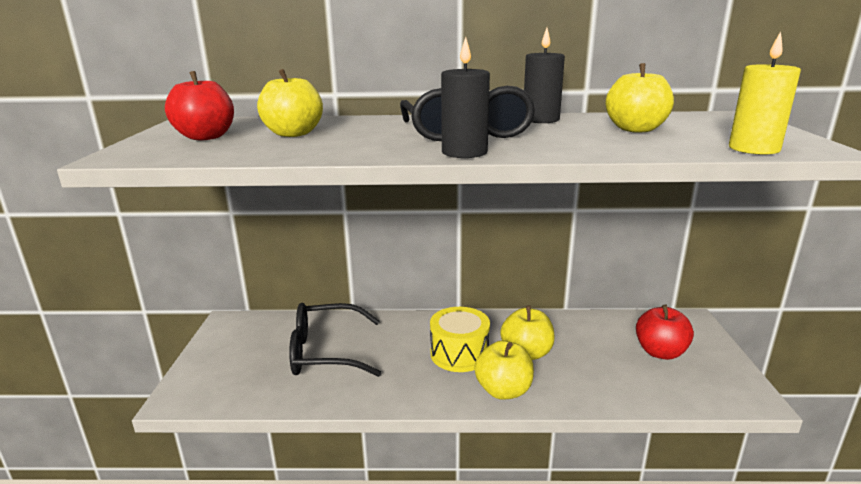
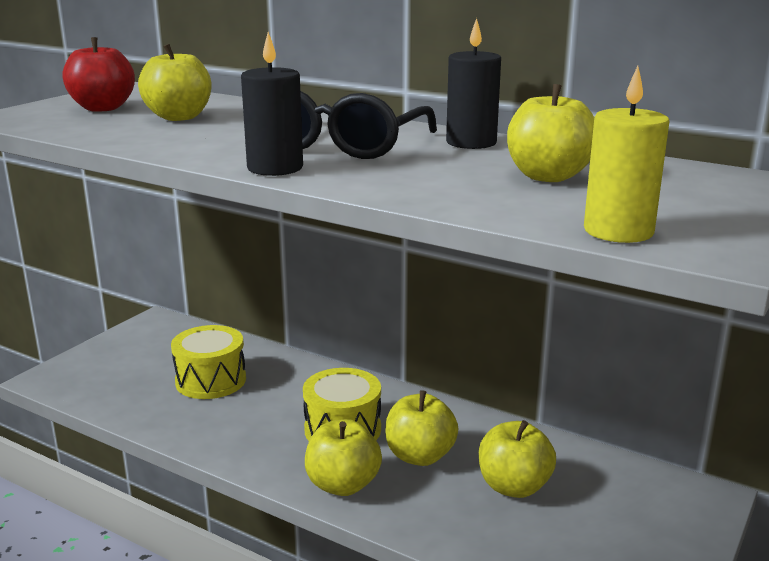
camera: 30 degrees right, 0 degrees up
black glasses [289,303,382,377] -> yellow drum [171,325,246,399]
red apple [636,305,694,360] -> none
none -> yellow apple [479,420,556,498]

